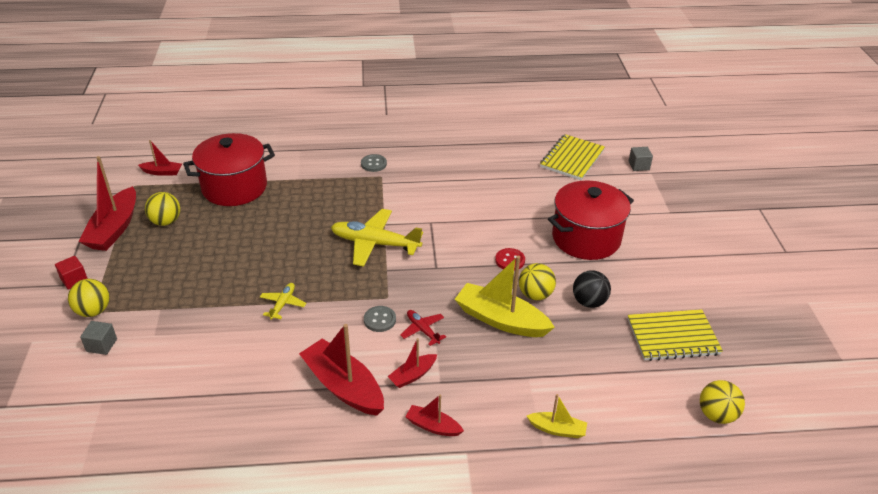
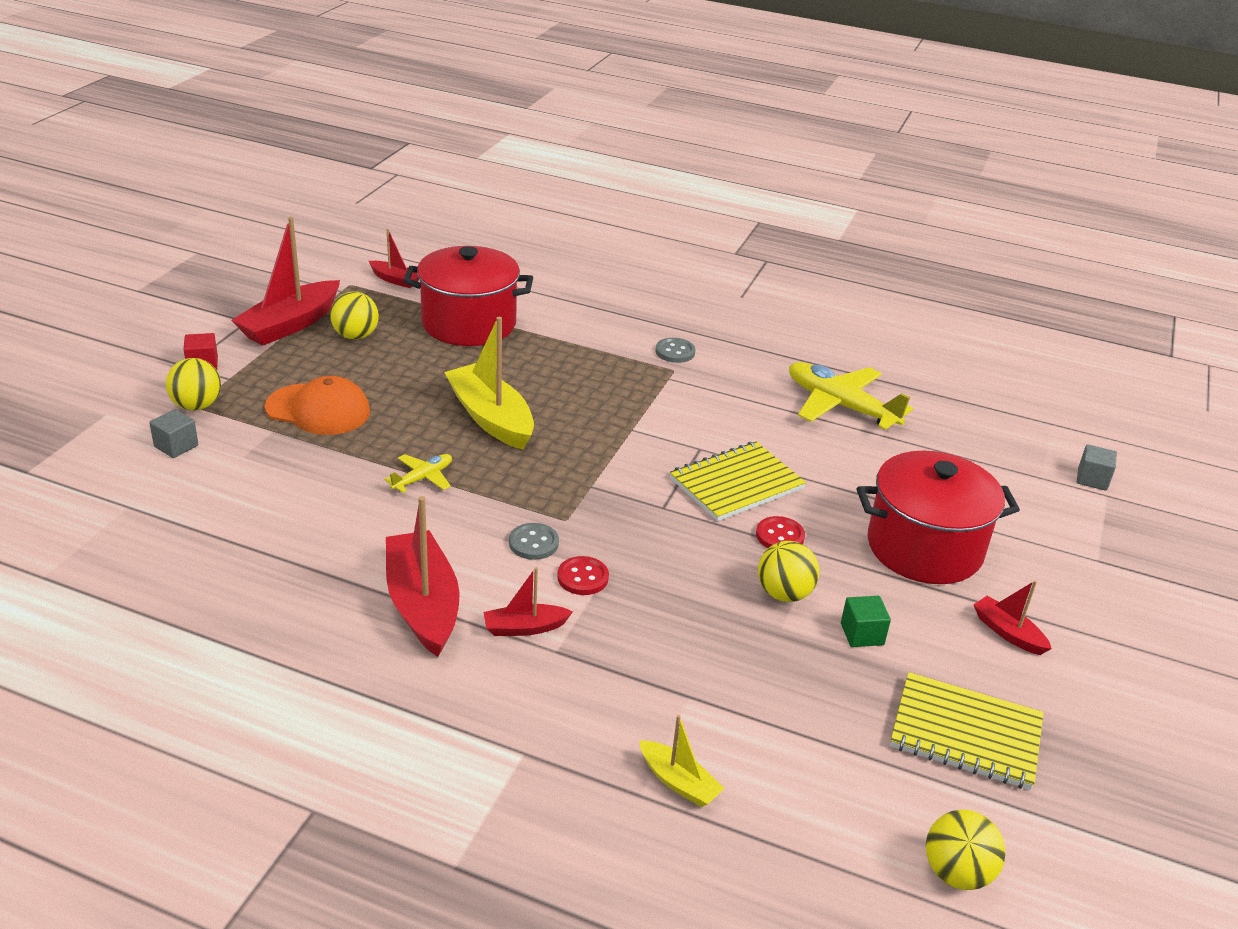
camera: 25 degrees right, 5 degrees down
yellow plane [331,209,423,267] -> yellow plane moved to [789,362,913,430]
red plane [400,310,446,346] -> red button [557,556,609,595]
red boat [405,394,464,436] -> red boat moved to [973,580,1052,655]
yellow boat [455,256,555,337] -> yellow boat moved to [444,317,534,450]
yellow notebook [540,134,605,180] -> yellow notebook moved to [670,441,806,521]
black ball [573,270,611,308] -> green cube [841,596,891,647]
none -> orange cap [265,376,370,435]

